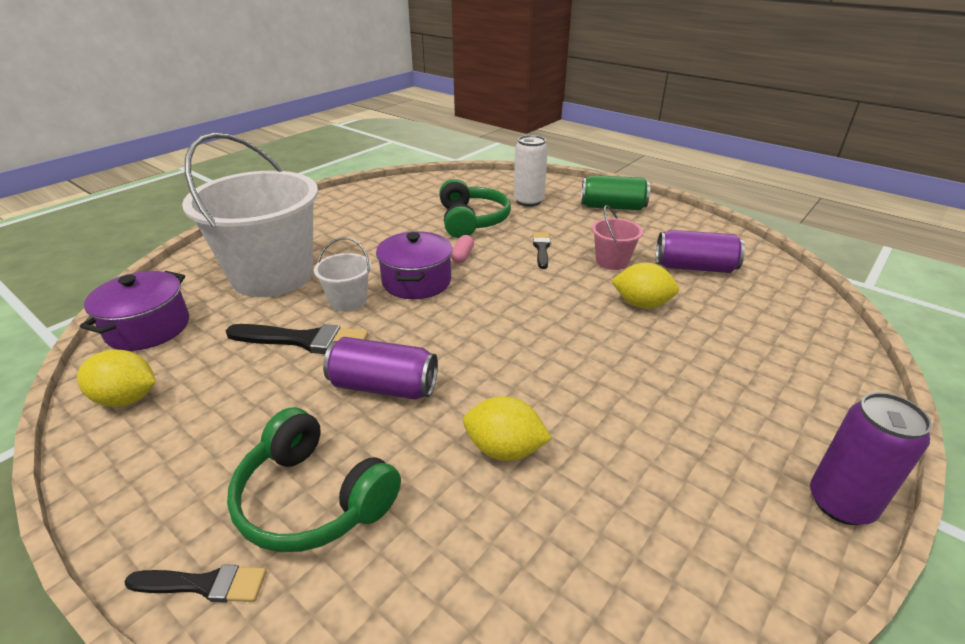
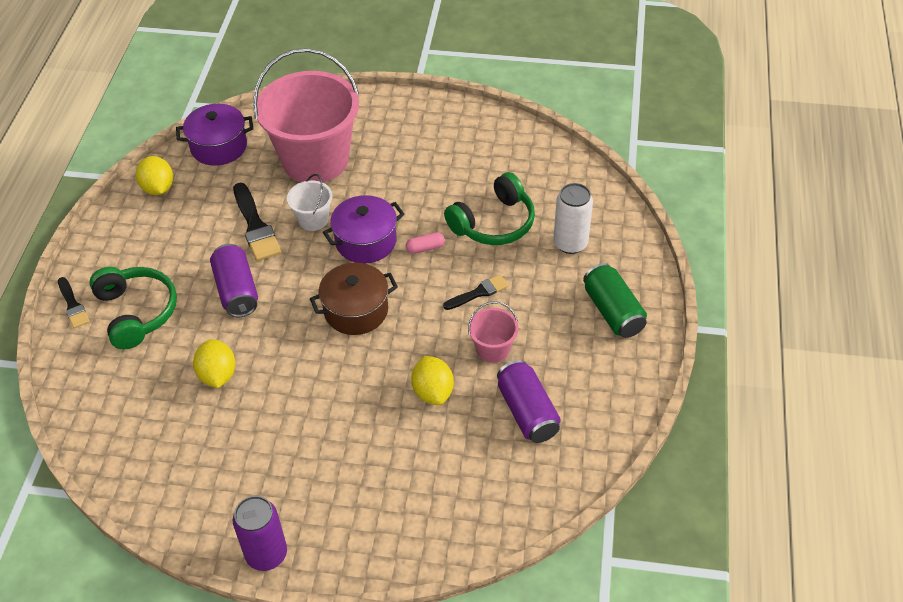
camera: 60 degrees right, 15 degrees up
white bucket [182,132,318,297] -> pink bucket [253,48,359,183]
green headphones [227,408,401,552] -> green headphones turned 150 degrees clockwise [90,267,177,350]
none -> brown pot [310,262,398,335]

